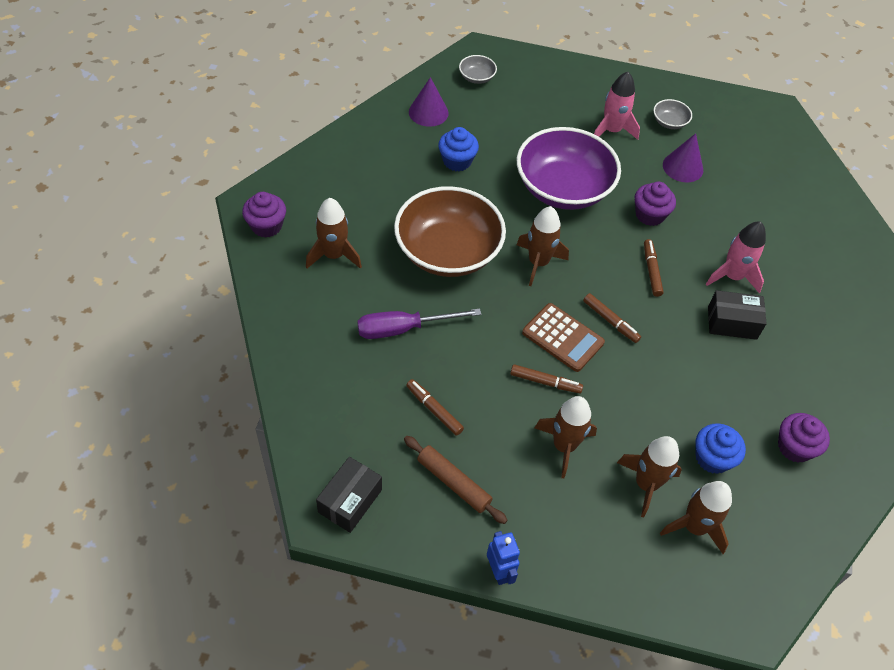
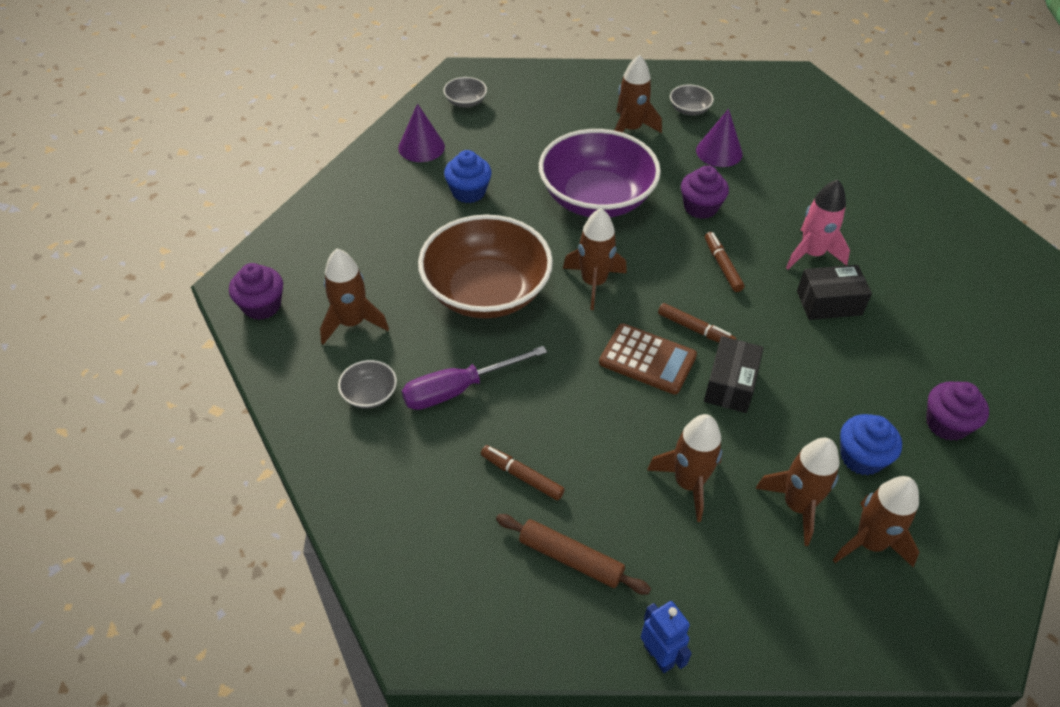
camera: 10 degrees left, 5 degrees down
black box [316,457,382,533] -> black box moved to [704,336,764,413]
brown marker [510,364,583,394] -> none
pink rocket [594,72,640,140] -> brown rocket [614,55,662,133]
none -> grey bowl [338,360,397,409]

